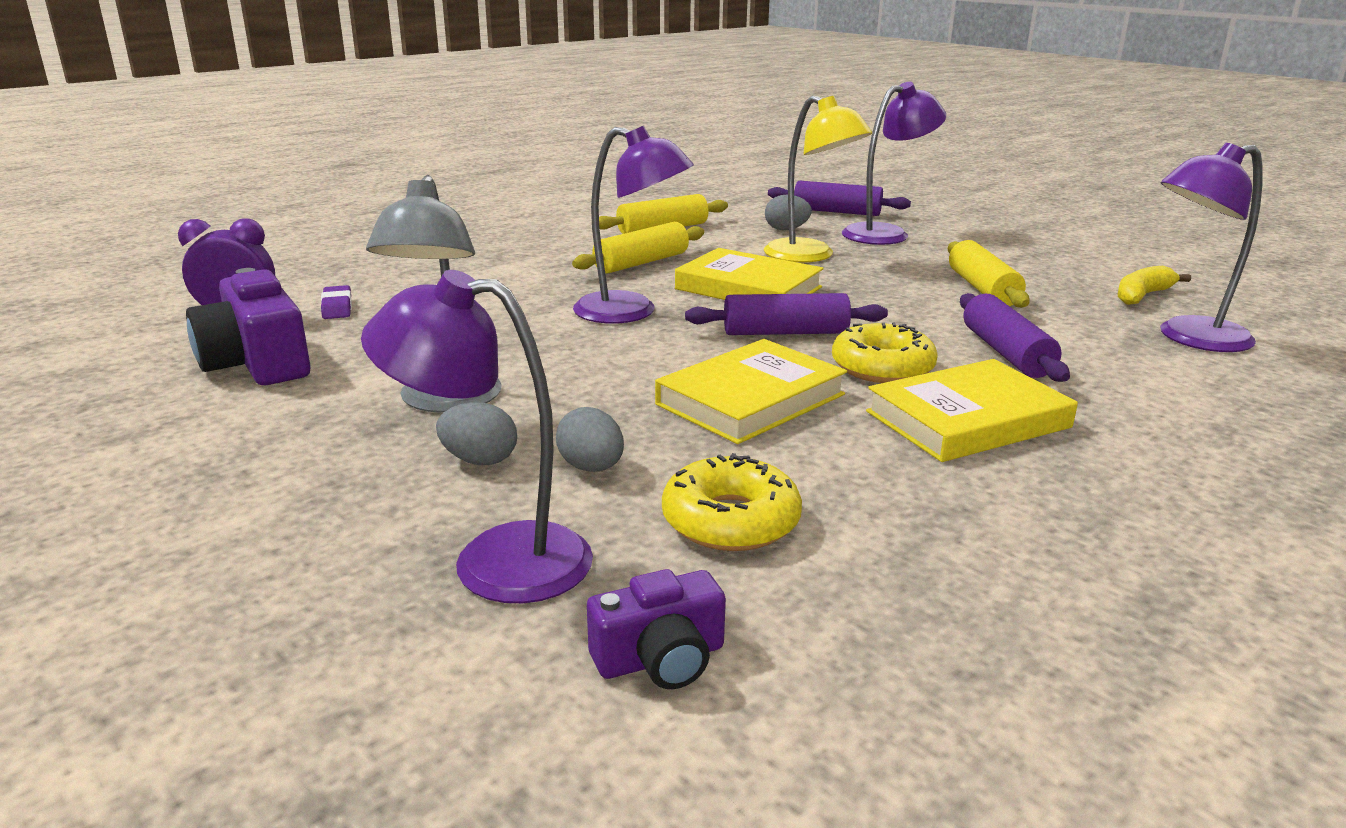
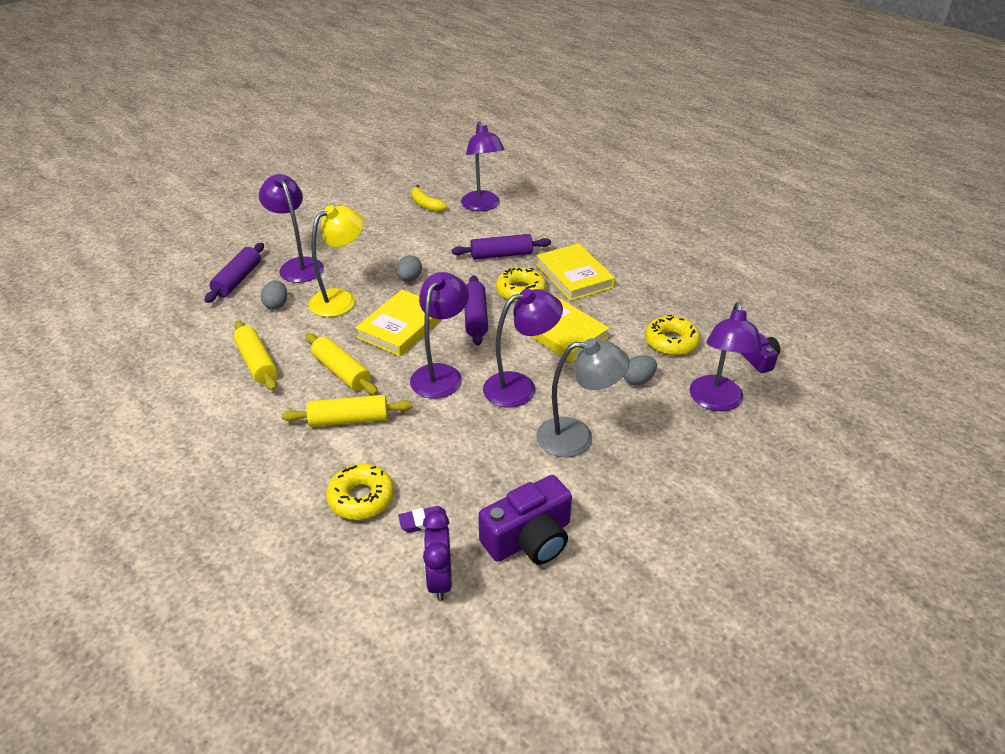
camera: 90 degrees left, 15 degrees up
grey egg [436,402,517,465] -> grey egg moved to [397,255,422,281]
yellow rolling pin [948,240,1030,308] -> yellow rolling pin moved to [281,395,413,427]
none -> yellow donut [326,464,394,520]
none -> purple lamp [483,288,563,408]

